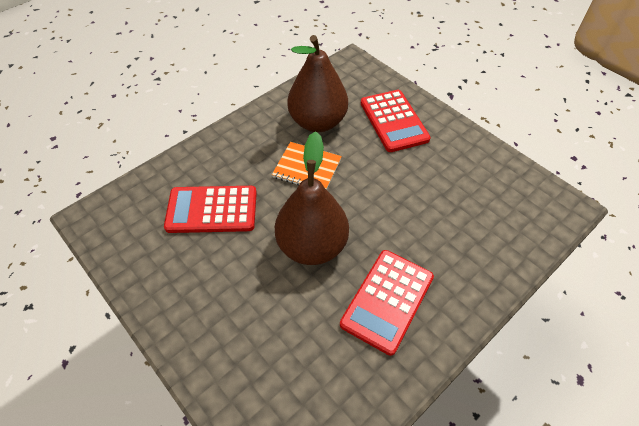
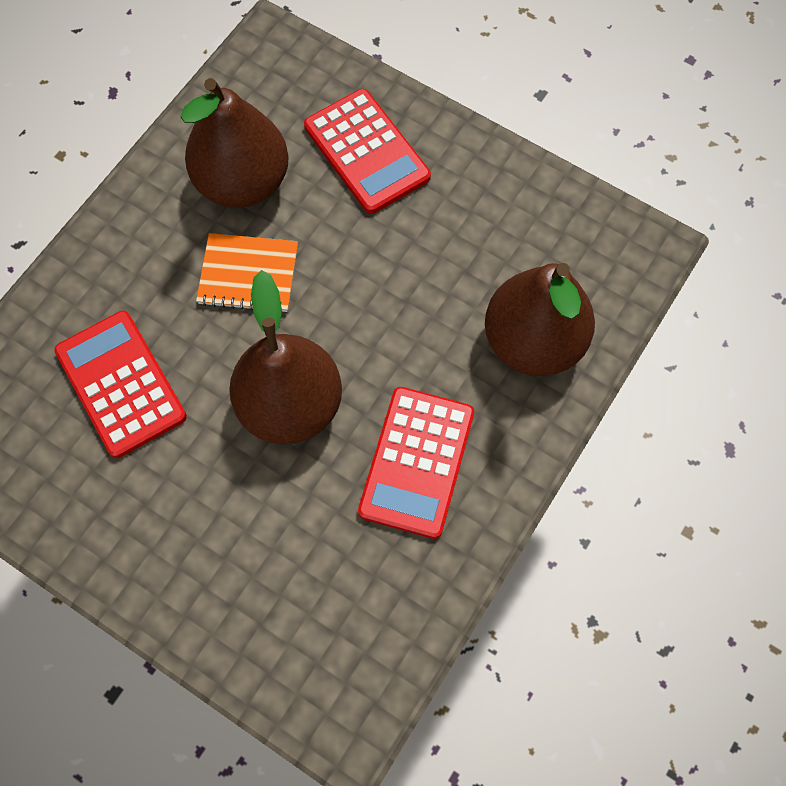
camera: 15 degrees left, 15 degrees up
red calculator [164,186,257,233] -> red calculator turned 75 degrees clockwise [54,311,187,458]
none -> brown pear [485,263,595,376]

